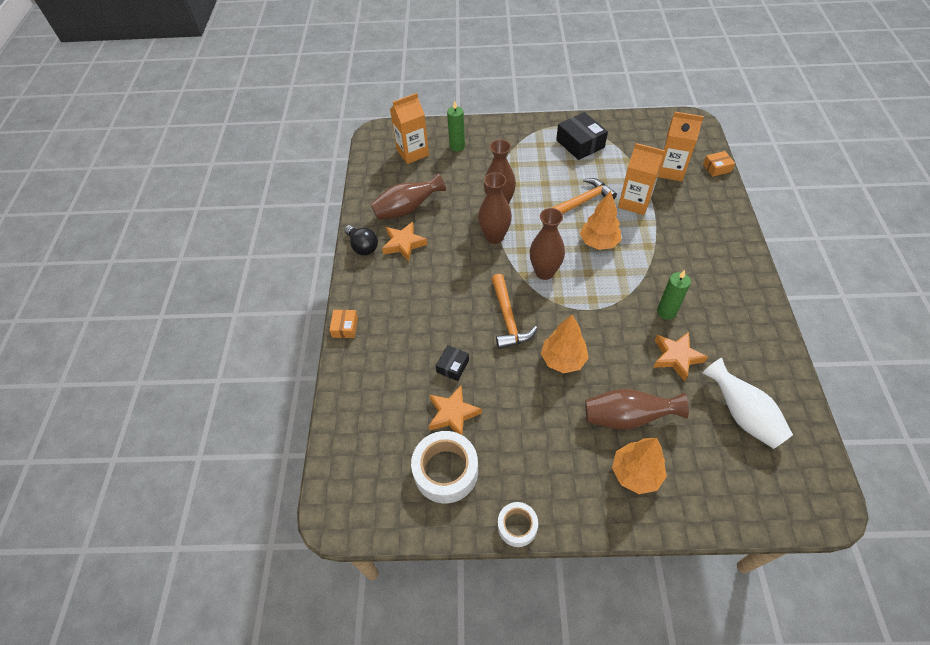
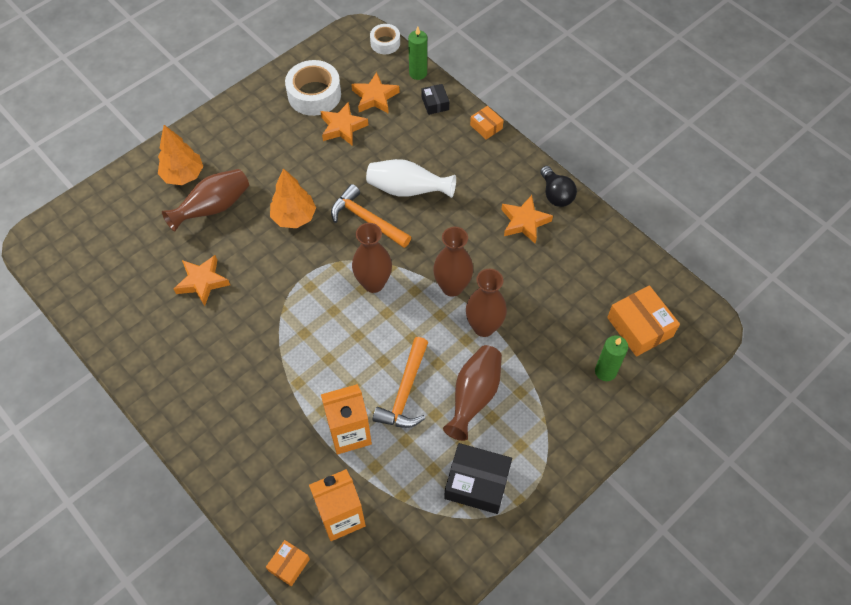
camera: 135 degrees right, 5 degrees up
black light bulb [344,225,378,255] -> black light bulb turned 120 degrees counterclockwise [540,166,577,207]
brown vase [371,173,446,220] -> brown vase moved to [443,345,502,441]
orange carton [390,93,429,164] -> orange box [607,285,680,357]
black box [436,345,469,381] -> black box moved to [422,84,449,115]
white tape [498,502,538,547] -> white tape moved to [370,24,400,54]
orange tree [580,191,622,250] -> none
green candle [657,270,691,320] -> green candle moved to [408,26,427,80]
white vase [702,358,793,449] -> white vase moved to [366,159,456,198]
none -> orange star [351,72,400,114]

